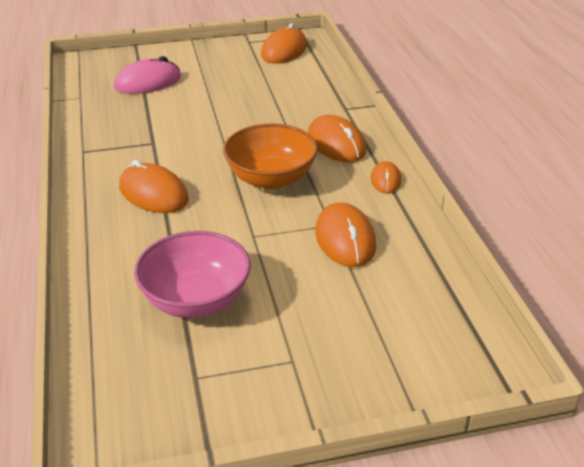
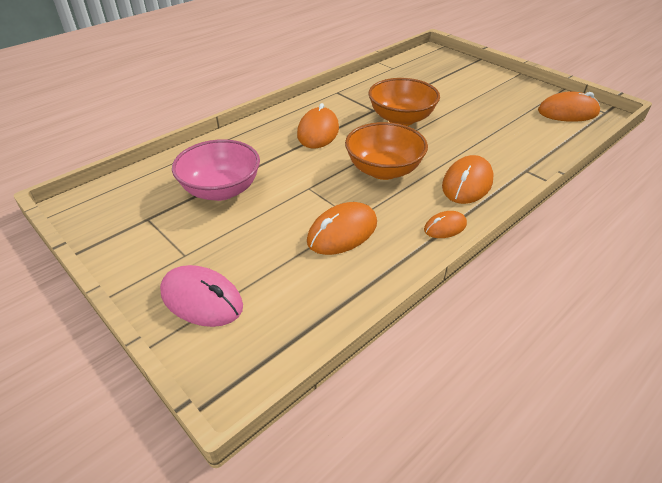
camera: 60 degrees right, 5 degrees up
pink mouse [114,56,181,94] -> pink mouse moved to [160,265,243,327]
none -> orange bowl [368,78,440,126]

